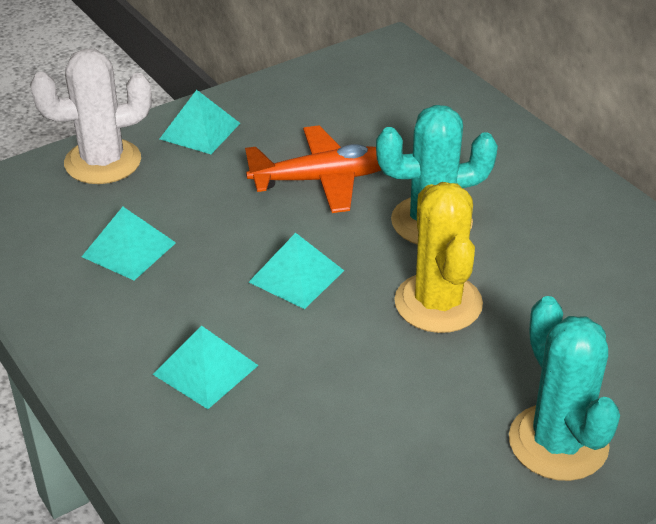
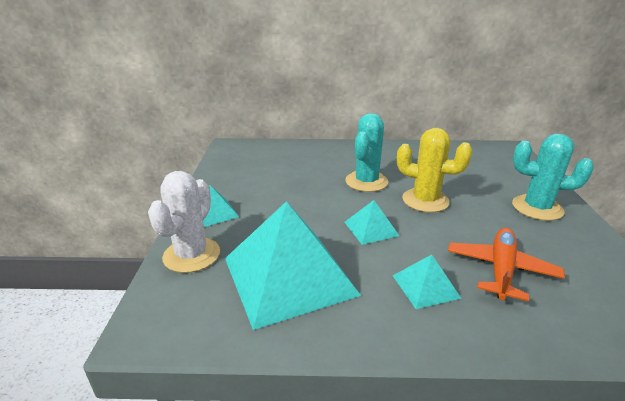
camera: 55 degrees left, 10 degrees down
turquoise pyramid [82,207,176,281] -> turquoise pyramid [225,201,361,330], size x2.21
orange plane [245,125,381,213] -> orange plane moved to [448,228,565,301]

